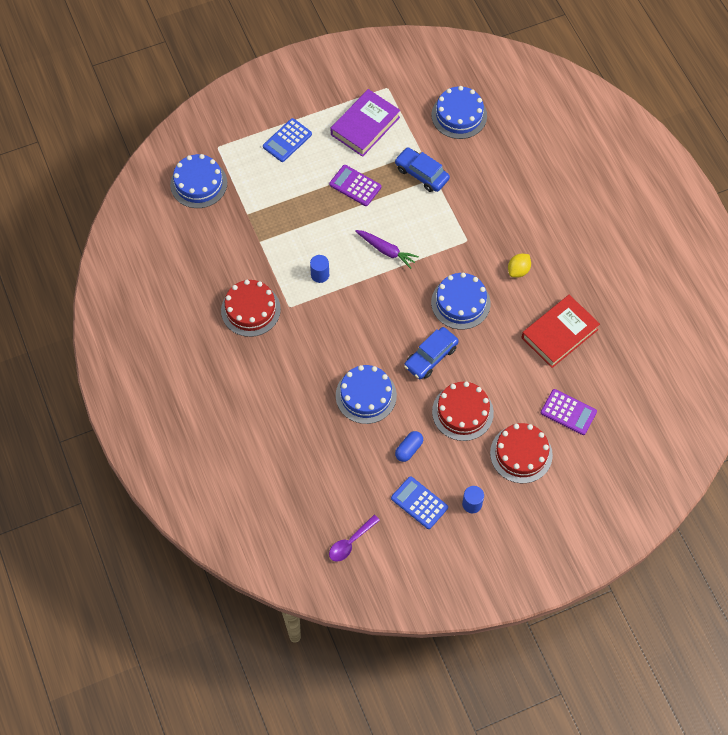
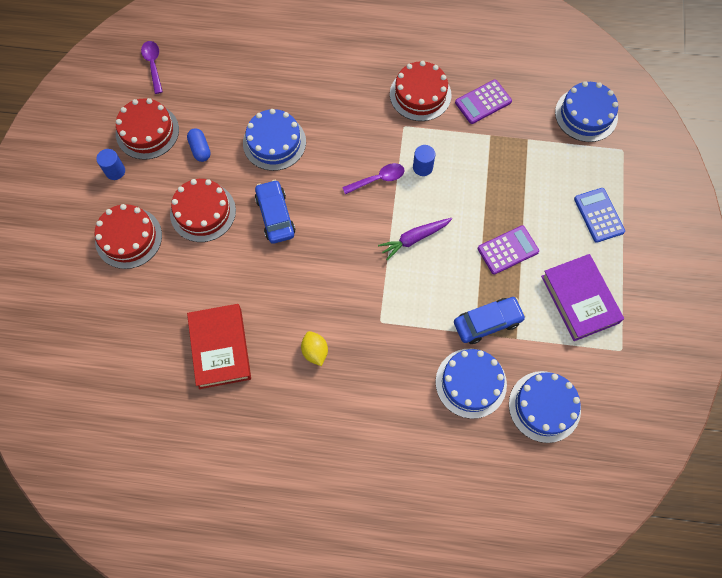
camera: 120 degrees right, 5 degrees up
blue calculator [391,476,448,529] -> red cake [116,98,179,160]
blue cake [431,272,491,330] -> blue cake moved to [435,349,507,419]
purple calculator [541,389,597,435] -> purple calculator moved to [455,79,512,124]
none -> purple spoon [342,163,405,194]

